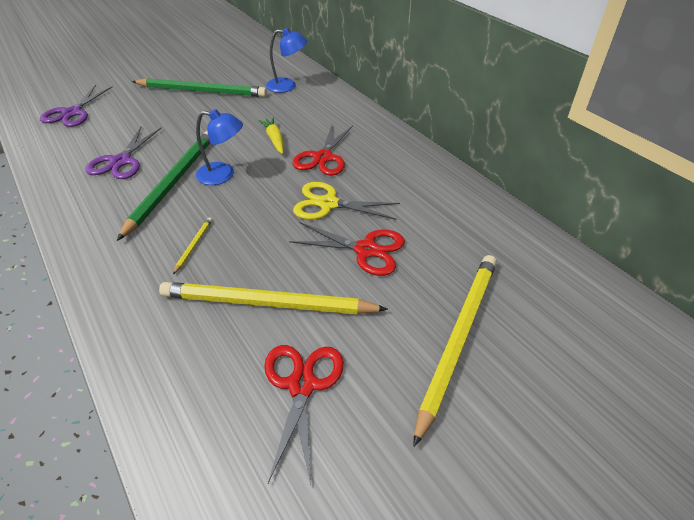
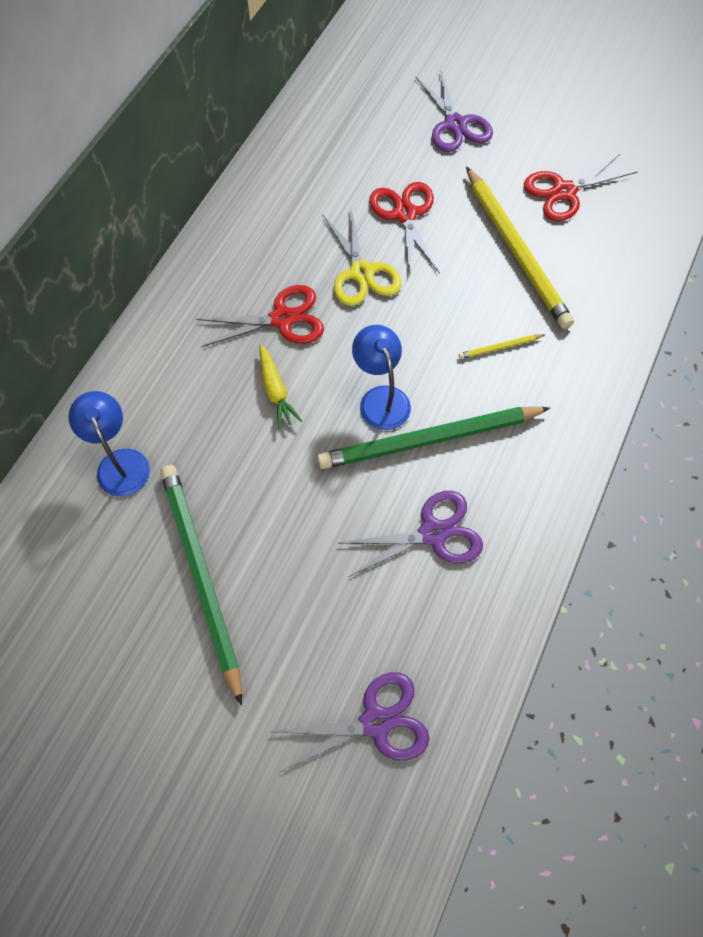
camera: 120 degrees left, 20 degrees up
yellow carrot [258,117,284,154] -> yellow carrot turned 60 degrees counterclockwise [260,344,302,429]
yellow pencil [413,255,497,447] -> purple scissors [415,70,493,152]

